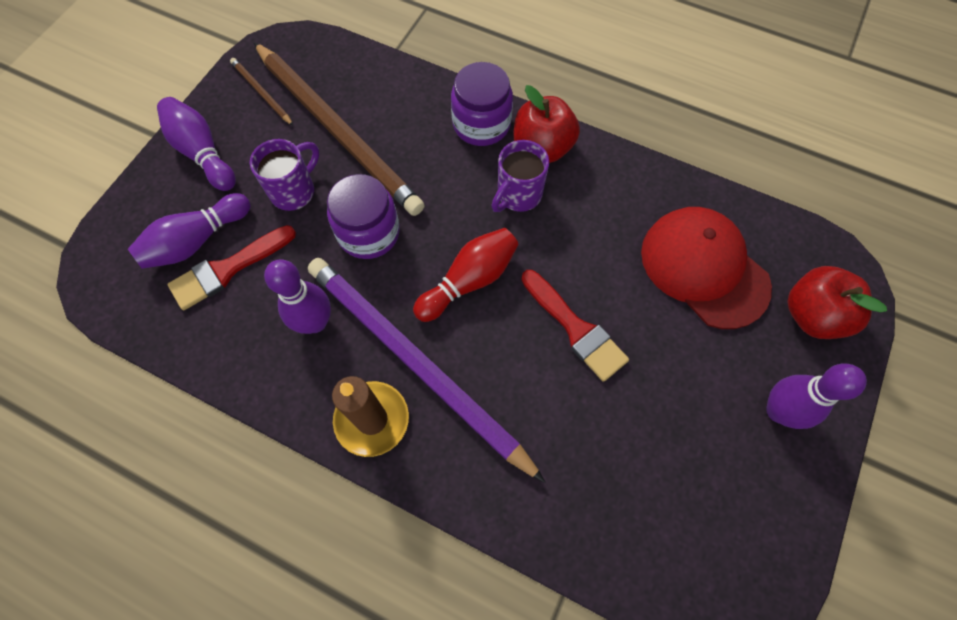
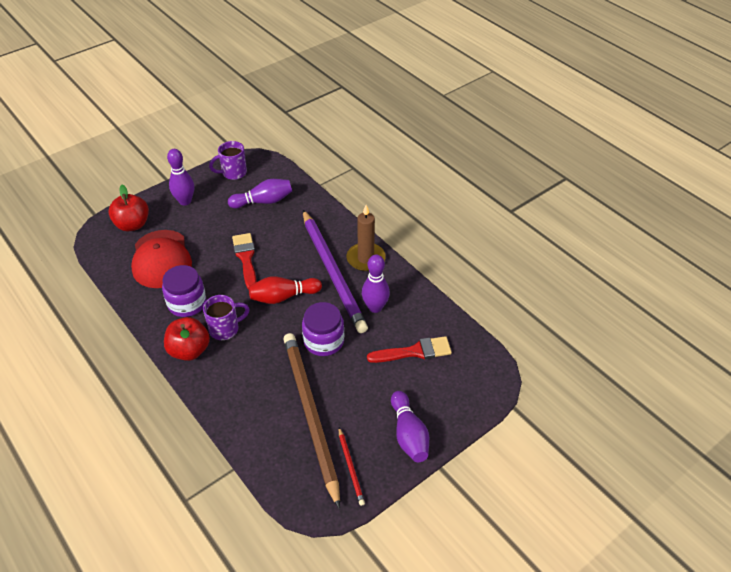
camera: 155 degrees left, 20 degrees down
purple bowling pin [128,193,251,269] -> purple bowling pin moved to [228,179,292,209]
brown pencil [230,58,294,126] -> red pencil [339,428,365,506]
purple mug [250,139,319,211] -> purple mug moved to [209,141,247,180]
purple jar [451,62,513,146] -> purple jar moved to [162,265,206,317]

